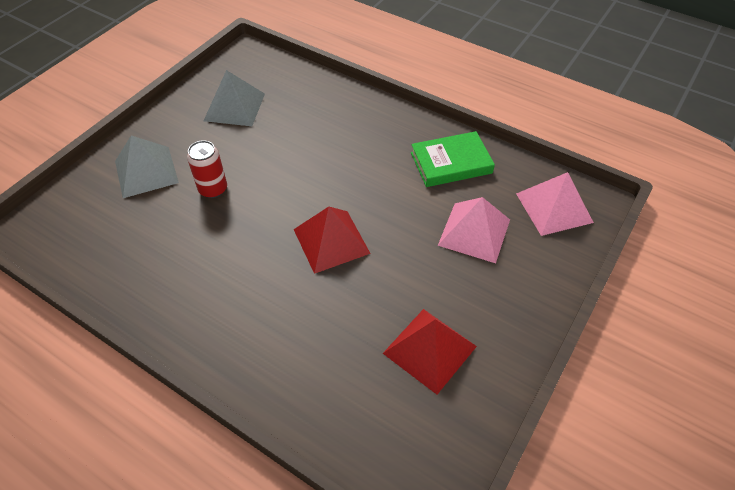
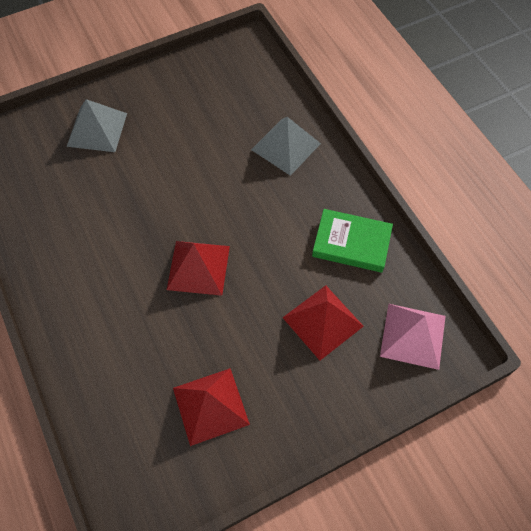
camera: 30 degrees right, 10 degrees up
red can [187,140,227,198] -> none
grey pyramid [204,70,265,126] -> grey pyramid moved to [251,117,321,176]
pink pyramid [438,197,510,263] -> red pyramid [282,285,364,360]

